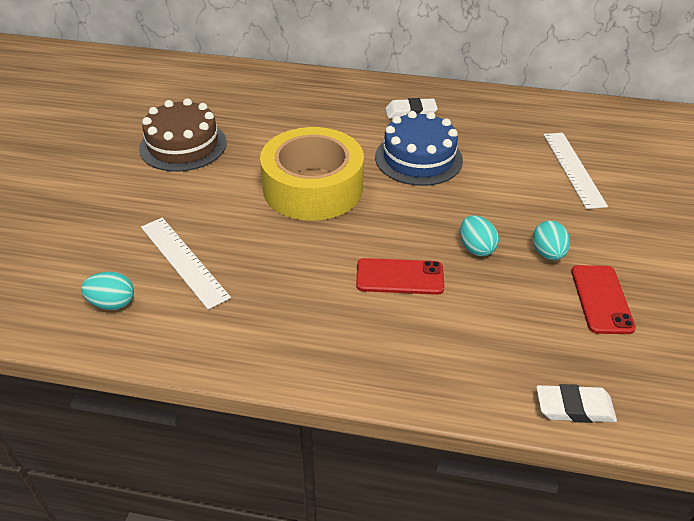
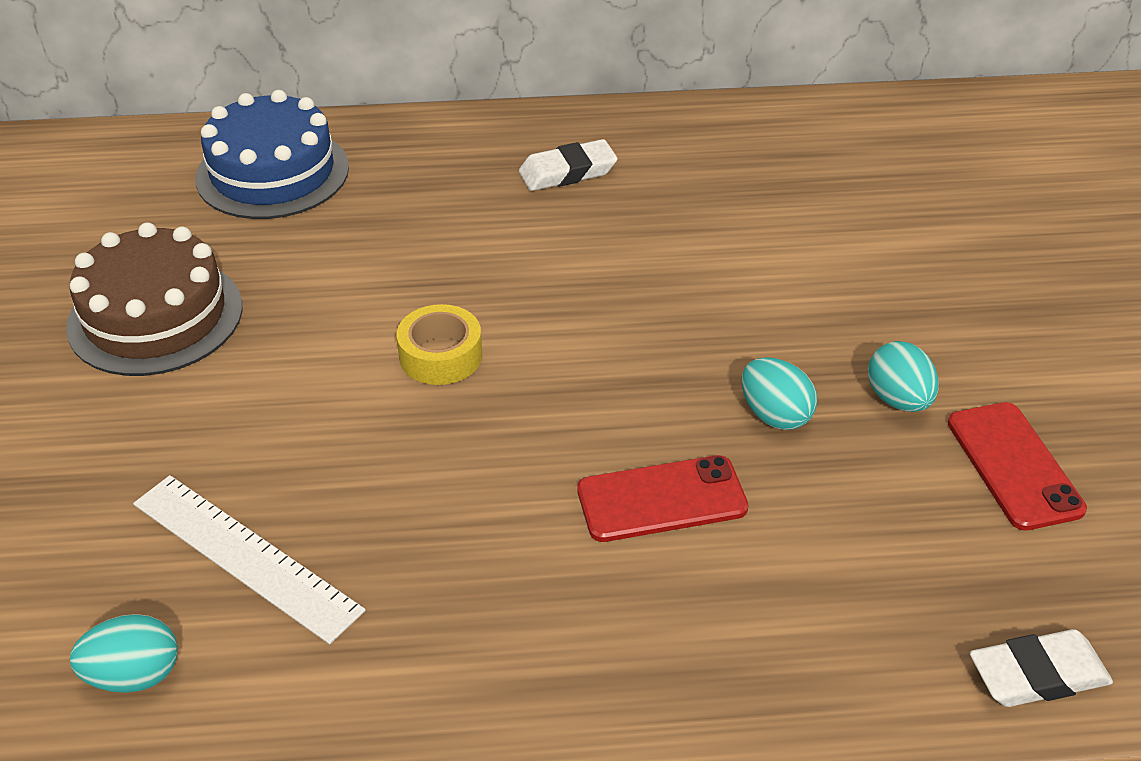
camera: 15 degrees left, 0 degrees up
yellow tape [260,127,364,221] -> yellow tape [397,304,482,385], size x0.43
blue cake [375,111,463,186] -> blue cake moved to [195,90,349,219]
white ruler [544,133,608,209] -> none

